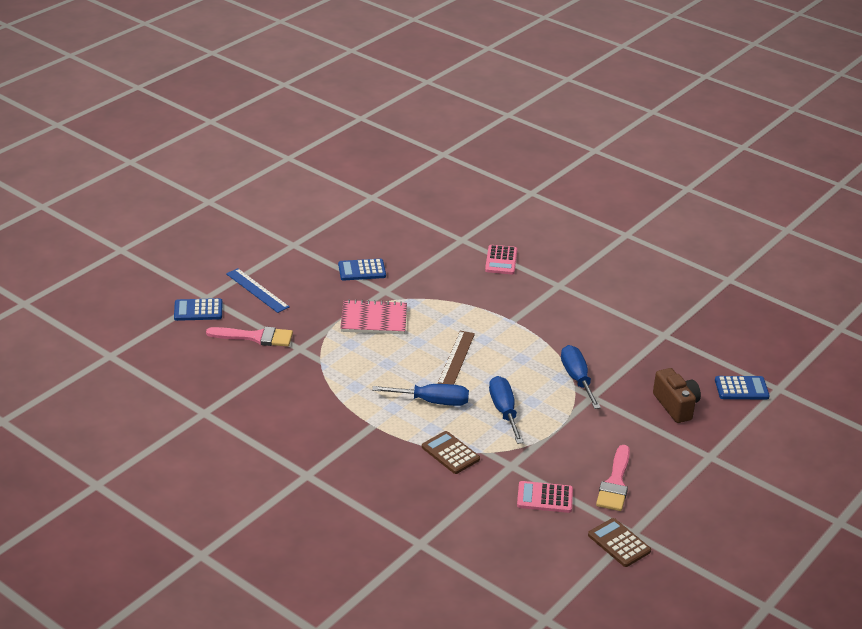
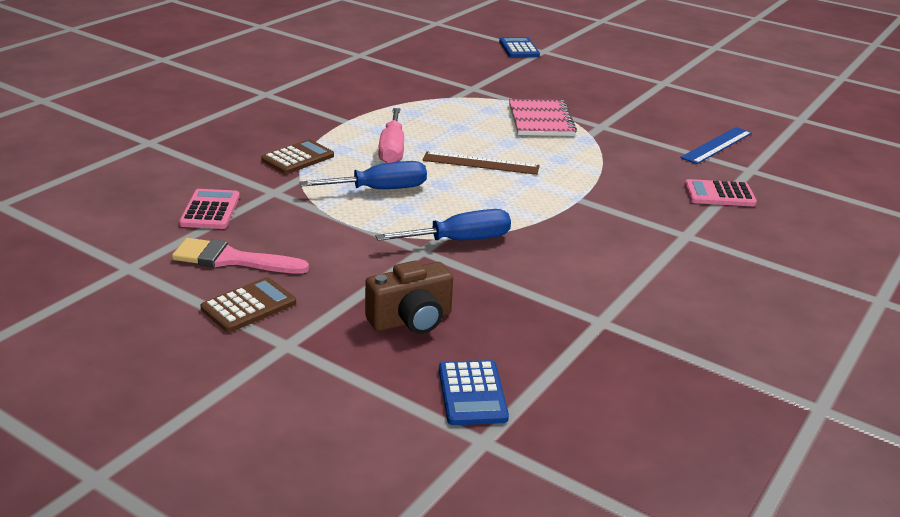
camera: 85 degrees right, 5 degrees down
pink brush [206,327,293,347] -> none
blue ruler [226,268,290,313] -> blue ruler moved to [680,127,752,164]
blue calculator [338,259,386,280] -> none
blue screwdriver [372,384,469,406] -> pink screwdriver [378,108,404,163]
brown calculator [588,518,651,567] -> brown calculator moved to [200,277,296,332]

